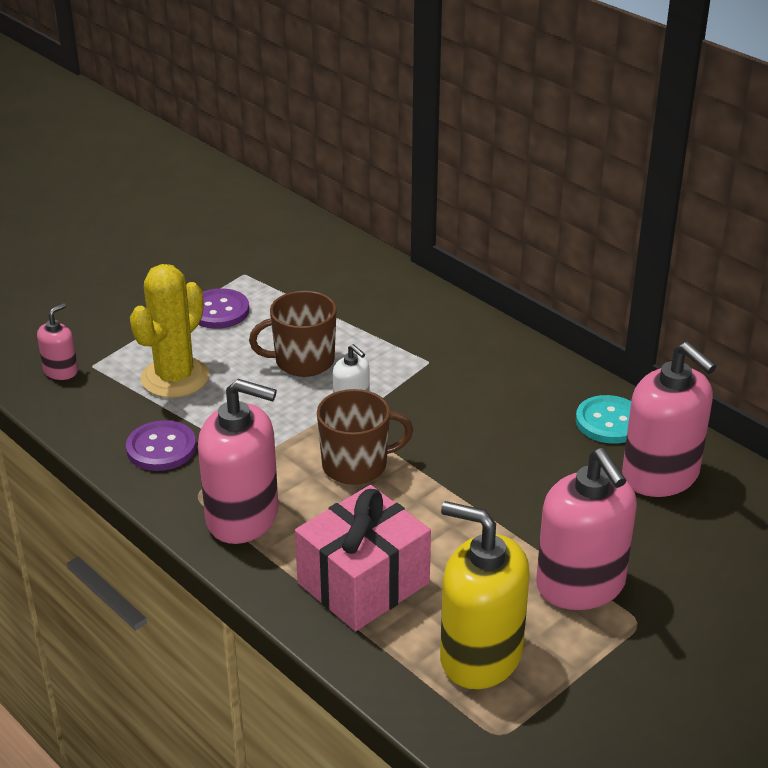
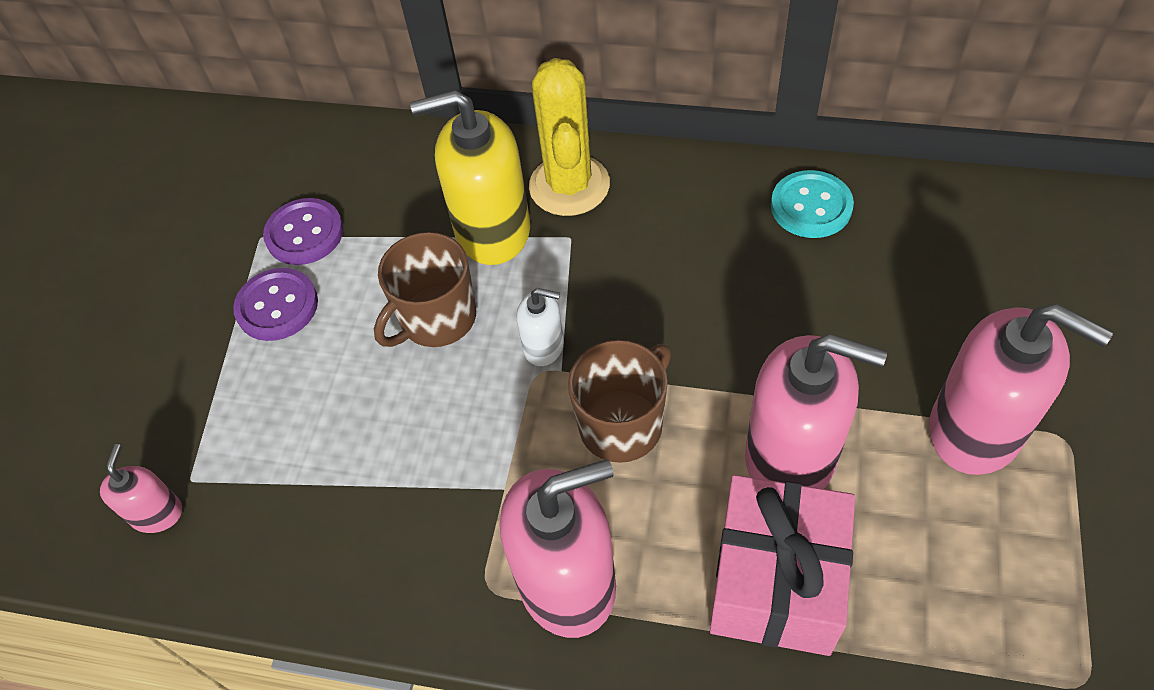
camera: 30 degrees left, 20 degrees up
purple button [126,420,196,471] -> purple button moved to [263,198,344,265]
yellow cactus [130,264,209,398] -> yellow cactus moved to [529,58,610,216]
yellow soap dispenser [440,501,530,689] -> yellow soap dispenser moved to [410,90,530,265]
pink soap dispenser [622,342,716,497] -> pink soap dispenser moved to [745,334,887,489]

